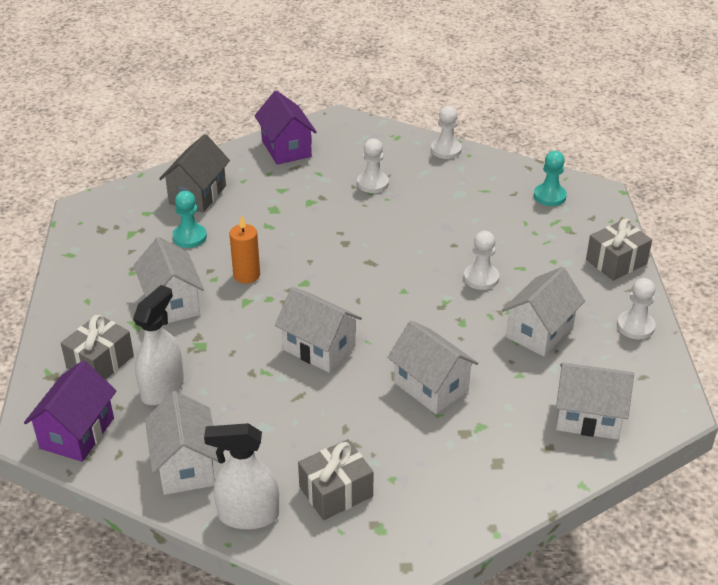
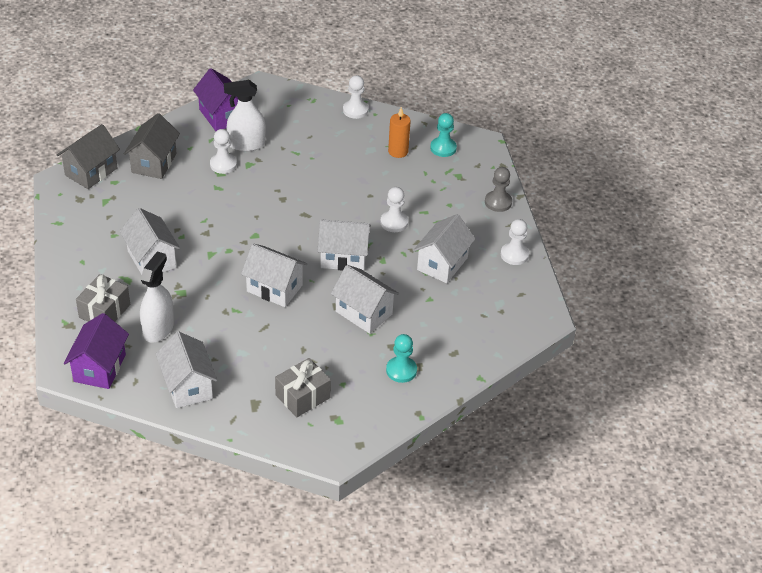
camera: 10 degrees left, 5 degrees up
turquoise pawn [172,191,207,248] -> turquoise pawn moved to [386,334,417,383]
white spray bottle [204,423,279,530] -> white spray bottle moved to [224,80,266,151]
orange candle [229,215,260,284] -> orange candle moved to [388,108,411,158]
white pawn [357,139,389,193] -> white pawn moved to [210,129,237,174]
white house [556,362,634,440] -> white house moved to [317,219,371,271]
grey gift [586,218,652,281] -> grey pawn [485,167,512,212]
none -> grey house [57,124,120,189]

